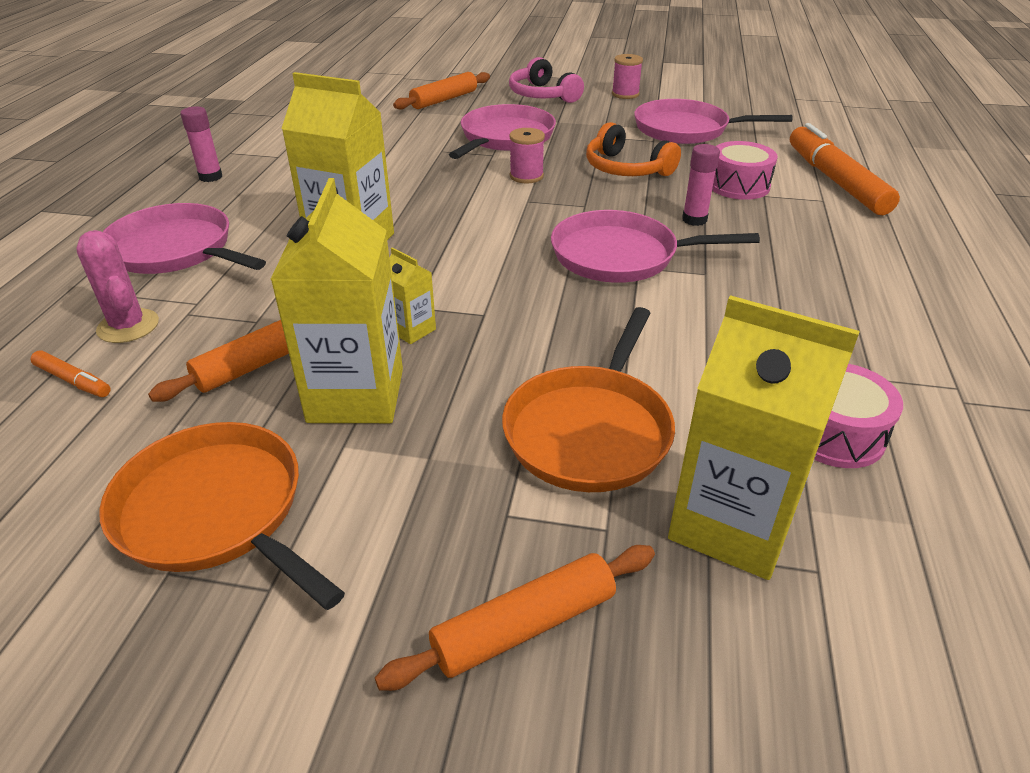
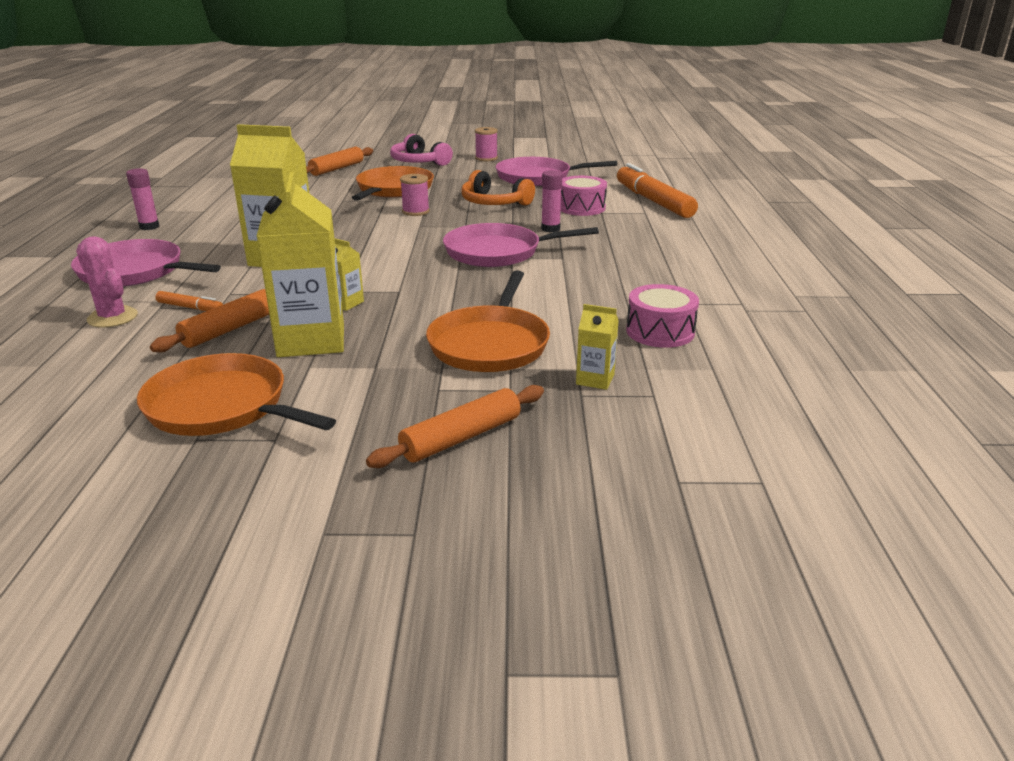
camera: 10 degrees left, 10 degrees down
orange marker [30,351,111,397] -> orange marker moved to [155,291,223,311]
pink pan [449,104,556,159] -> orange pan [352,166,434,201]
yellow carton [668,295,860,580] -> yellow carton [576,304,619,390], size x0.46

